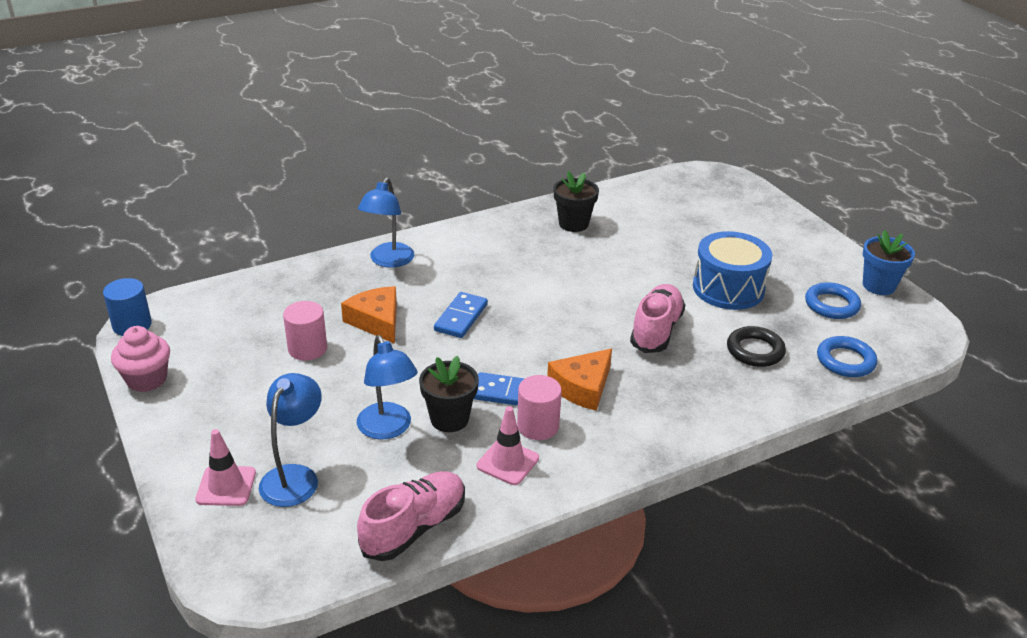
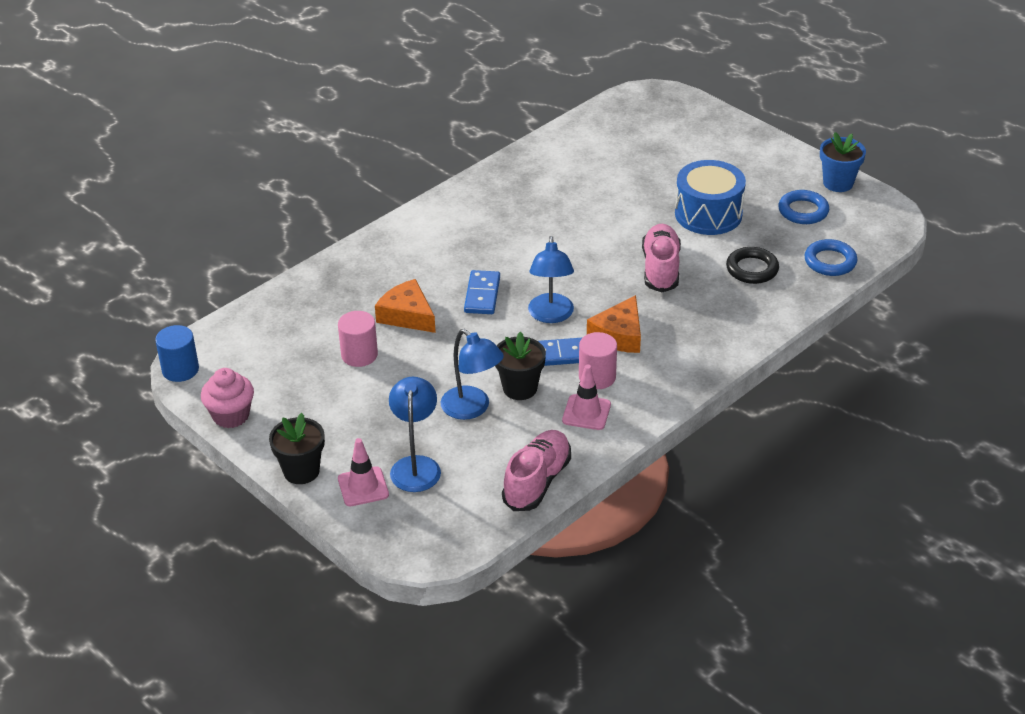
camera: 15 degrees left, 5 degrees up
blue lamp [358,178,414,268] -> blue lamp moved to [528,236,574,323]
black flower pot [554,171,599,232] -> black flower pot moved to [269,413,325,484]

